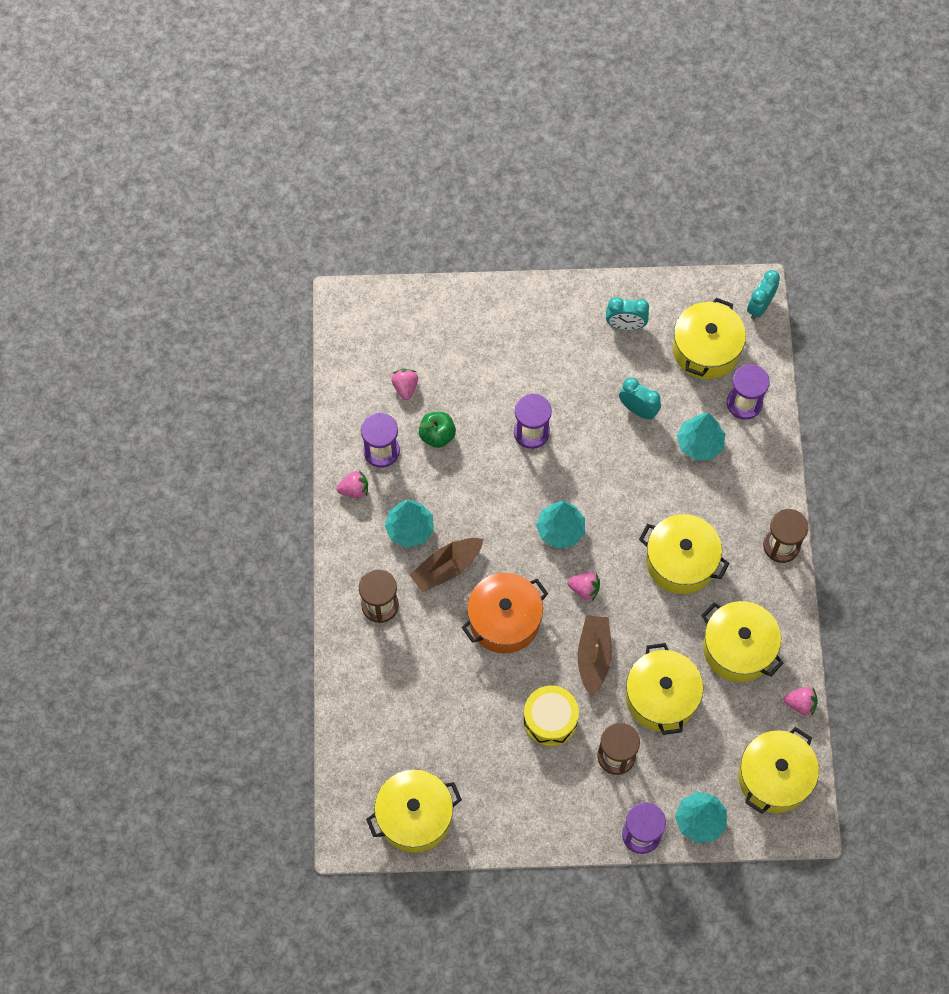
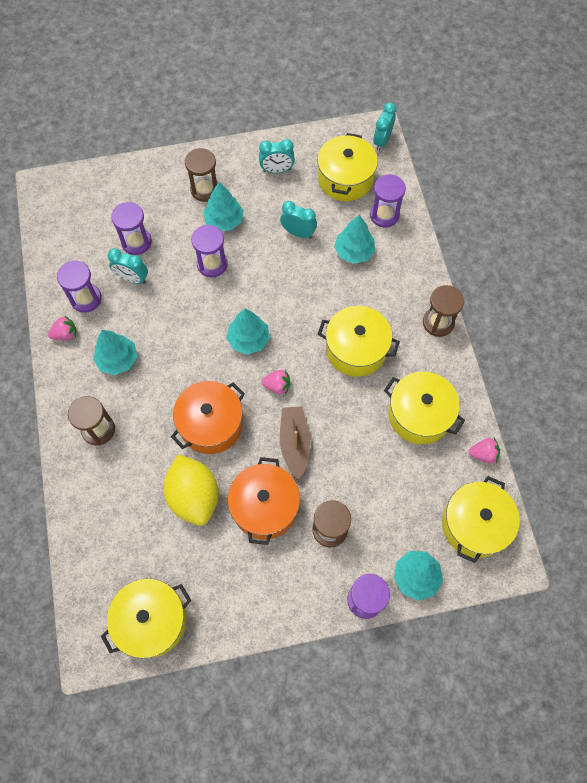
camera: 10 degrees left, 0 degrees up
pink strawberry [391,369,418,400] -> none
brown boat [410,538,484,592] -> none
green apple [419,412,456,448] -> turquoise clock [108,248,148,284]
yellow drum [523,686,579,747] -> orange pot [228,457,300,545]
yellow pot [626,643,703,735] -> none
none -> purple hourglass [111,202,152,255]
none -> yellow lemon [163,454,219,526]
none -> brown hourglass [185,148,218,202]
none -> turquoise tree [203,182,244,231]

